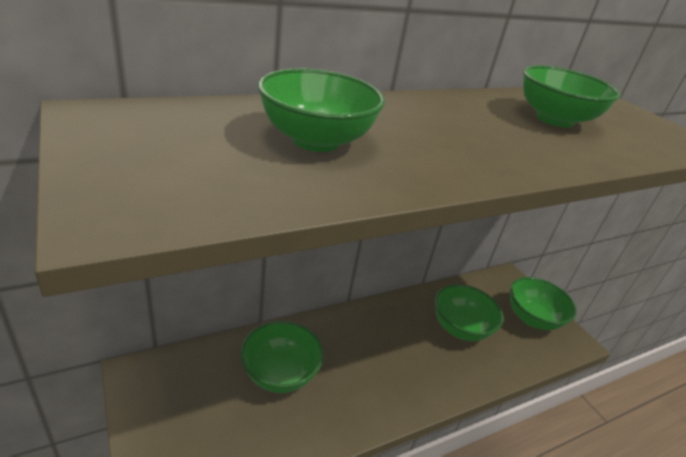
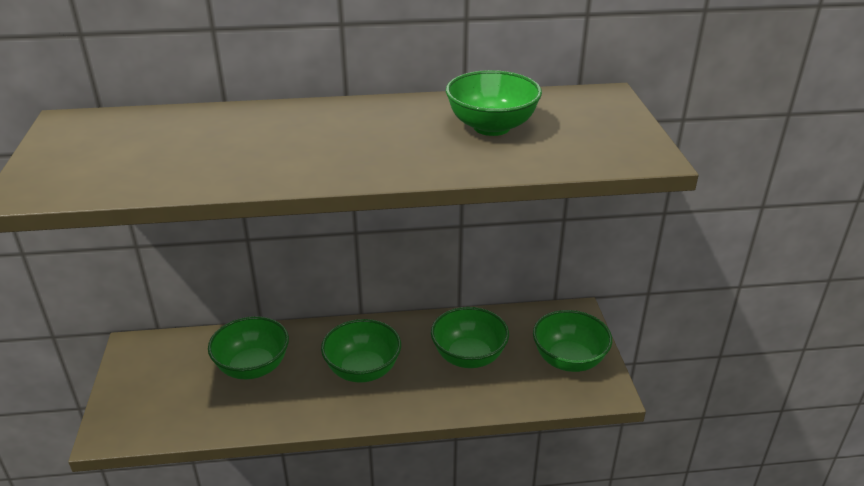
camera: 25 degrees right, 0 degrees up
green bowl [258,68,385,152] -> green bowl moved to [321,319,401,382]

